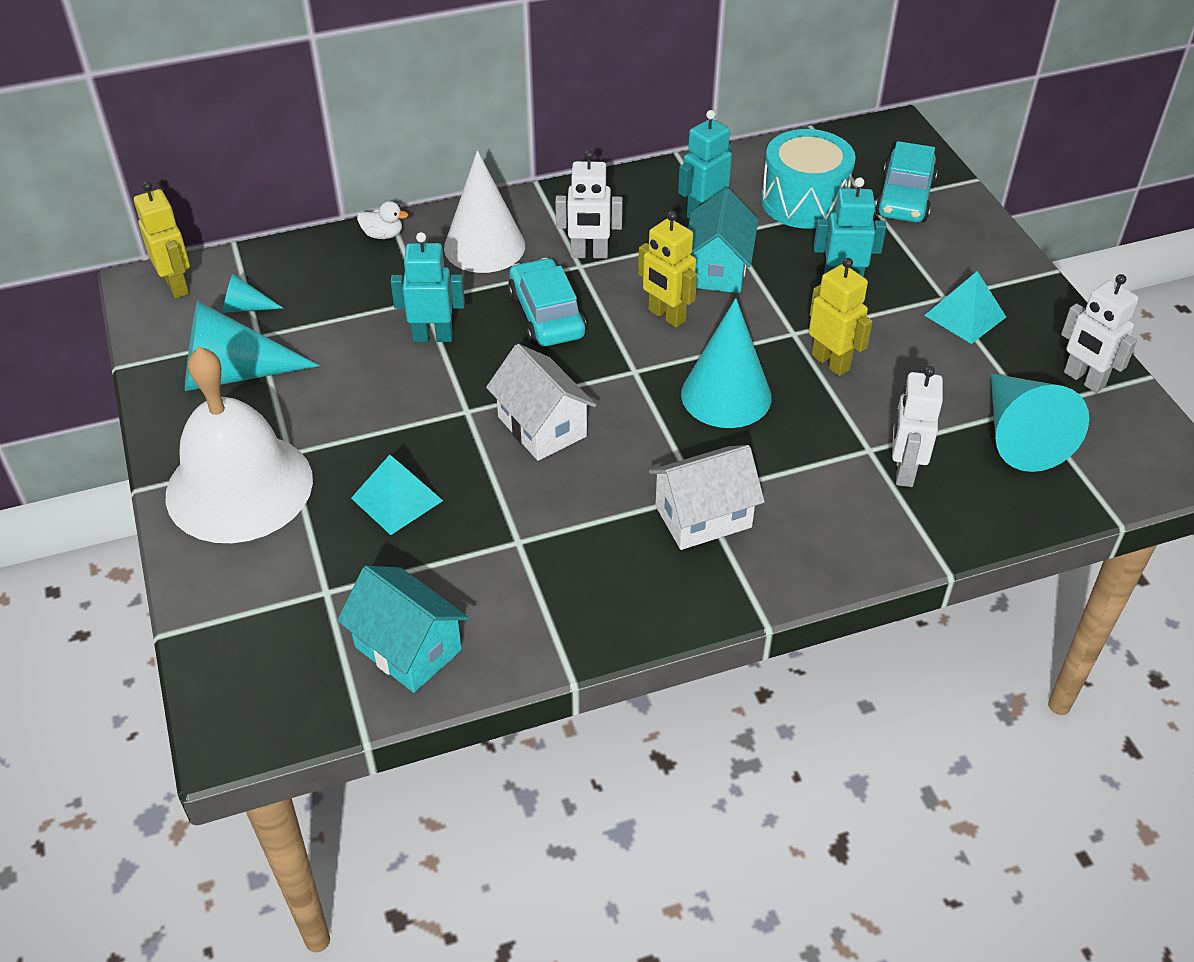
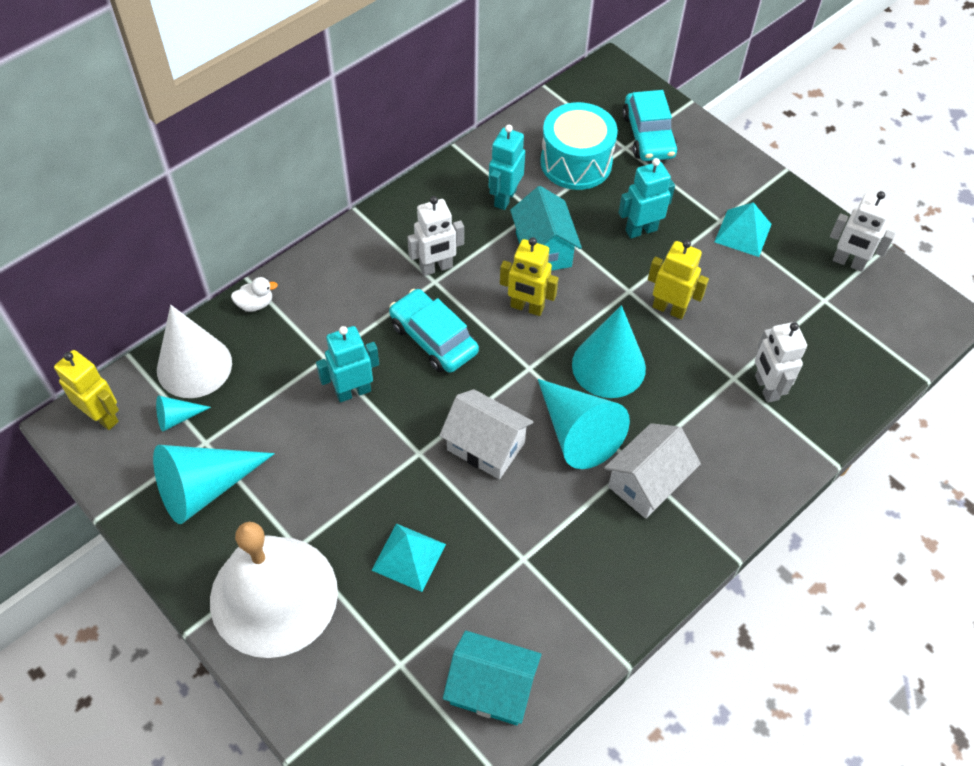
camera: 25 degrees left, 10 degrees up
white cone [444,150,525,273] -> white cone moved to [157,305,232,398]
turquoise cone [991,373,1089,472] -> turquoise cone moved to [538,379,630,469]

